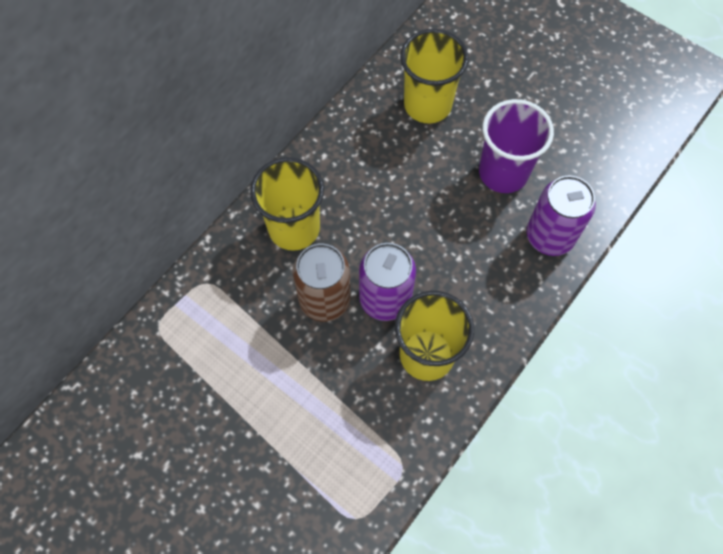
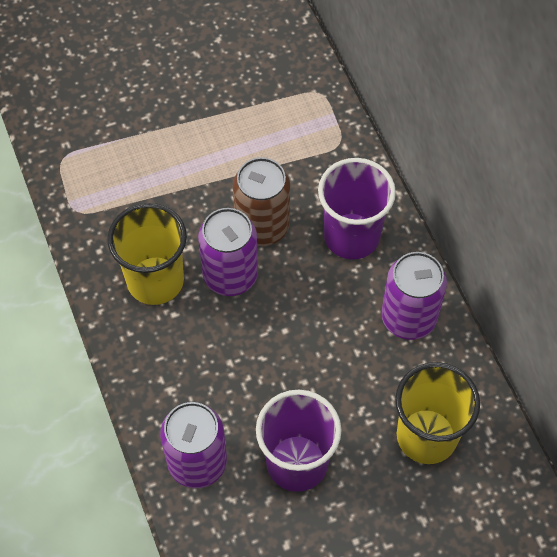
camera: 120 degrees right, 5 degrees down
yellow cup [250,157,324,251] -> purple cup [318,158,396,260]
none -> purple can [381,252,447,340]

